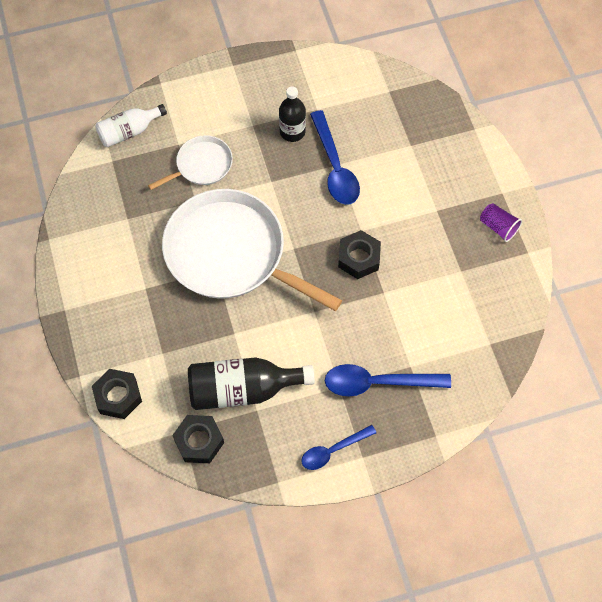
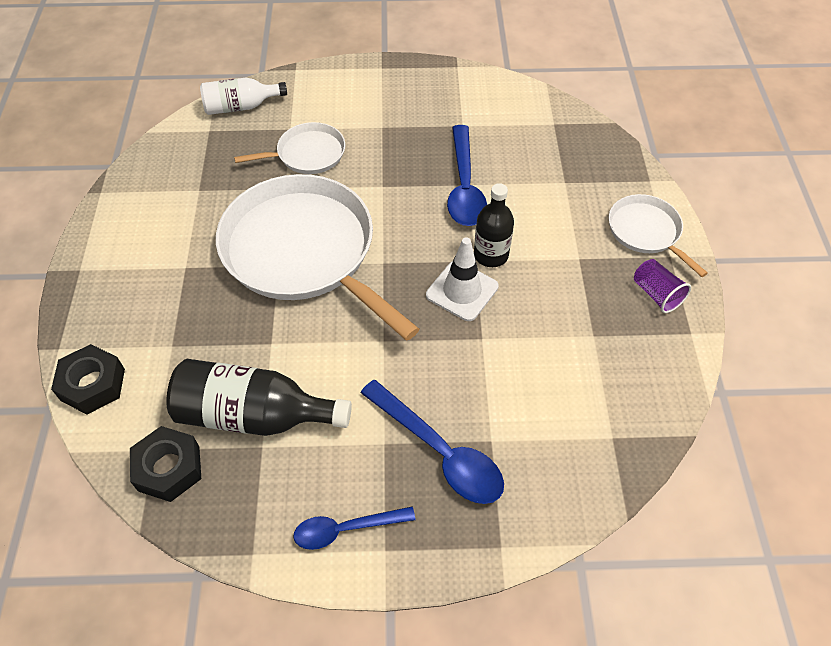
camera: 15 degrees right, 10 degrees down
black bottle [279,86,306,142] -> black bottle moved to [474,183,514,267]
blue spoon [325,364,451,396] -> blue spoon turned 150 degrees counterclockwise [360,380,504,504]
black nut [338,230,381,279] -> white traffic cone [426,237,499,321]
none -> white pan [609,194,708,277]

